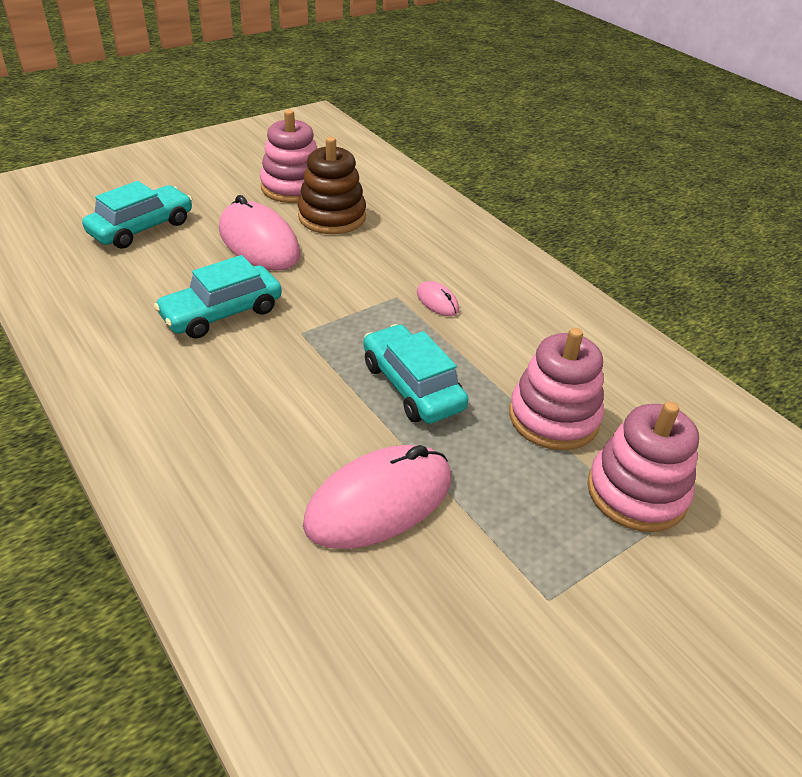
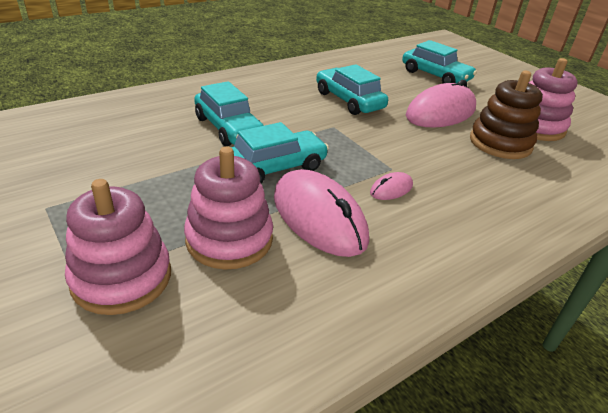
camera: 90 degrees right, 5 degrees down
pink mouse [303,445,451,549] -> pink mouse moved to [274,169,369,257]
none -> turquoise car [194,81,264,146]

